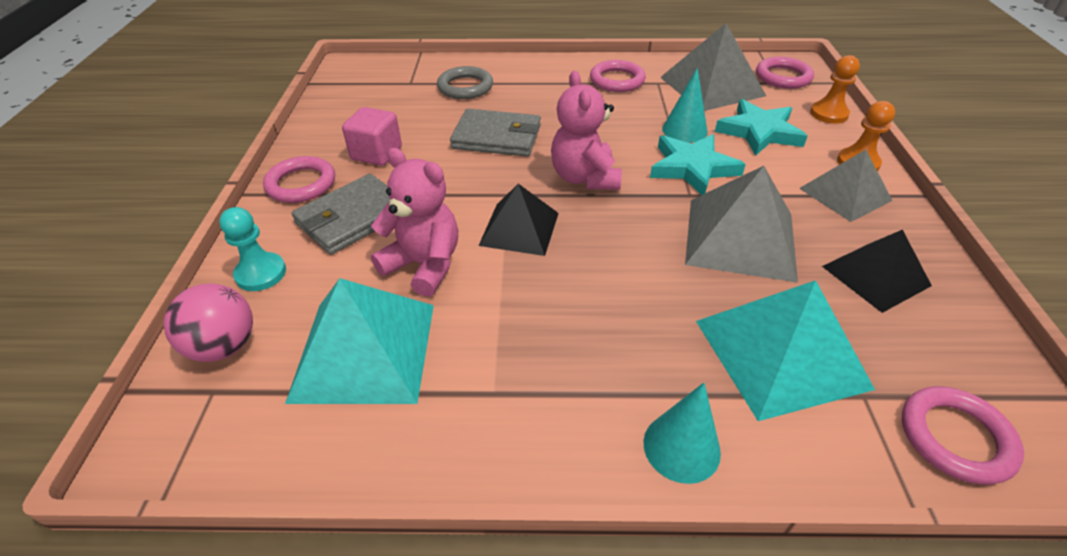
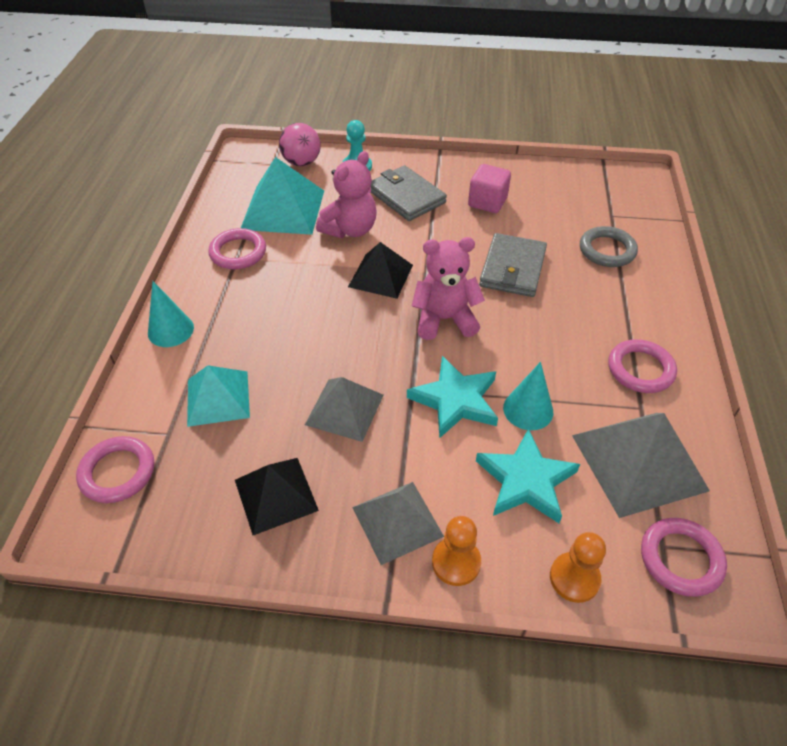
camera: 95 degrees right, 5 degrees up
pink ring [263,156,335,203] -> pink ring moved to [208,228,266,269]
grey pyramid [685,166,798,283] -> grey pyramid [305,377,384,442], size x0.66
turquoise pyramid [696,280,875,421] -> turquoise pyramid [187,365,250,427], size x0.66

